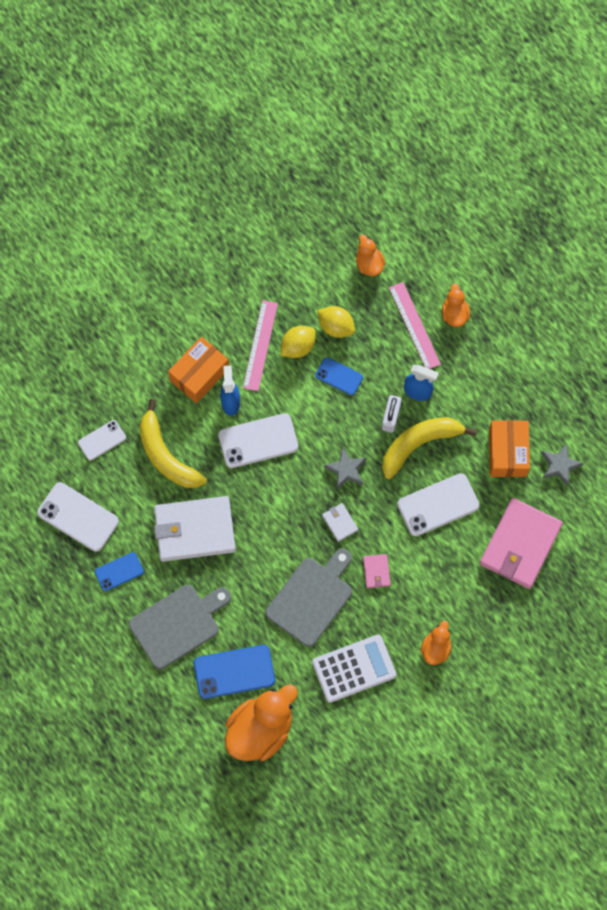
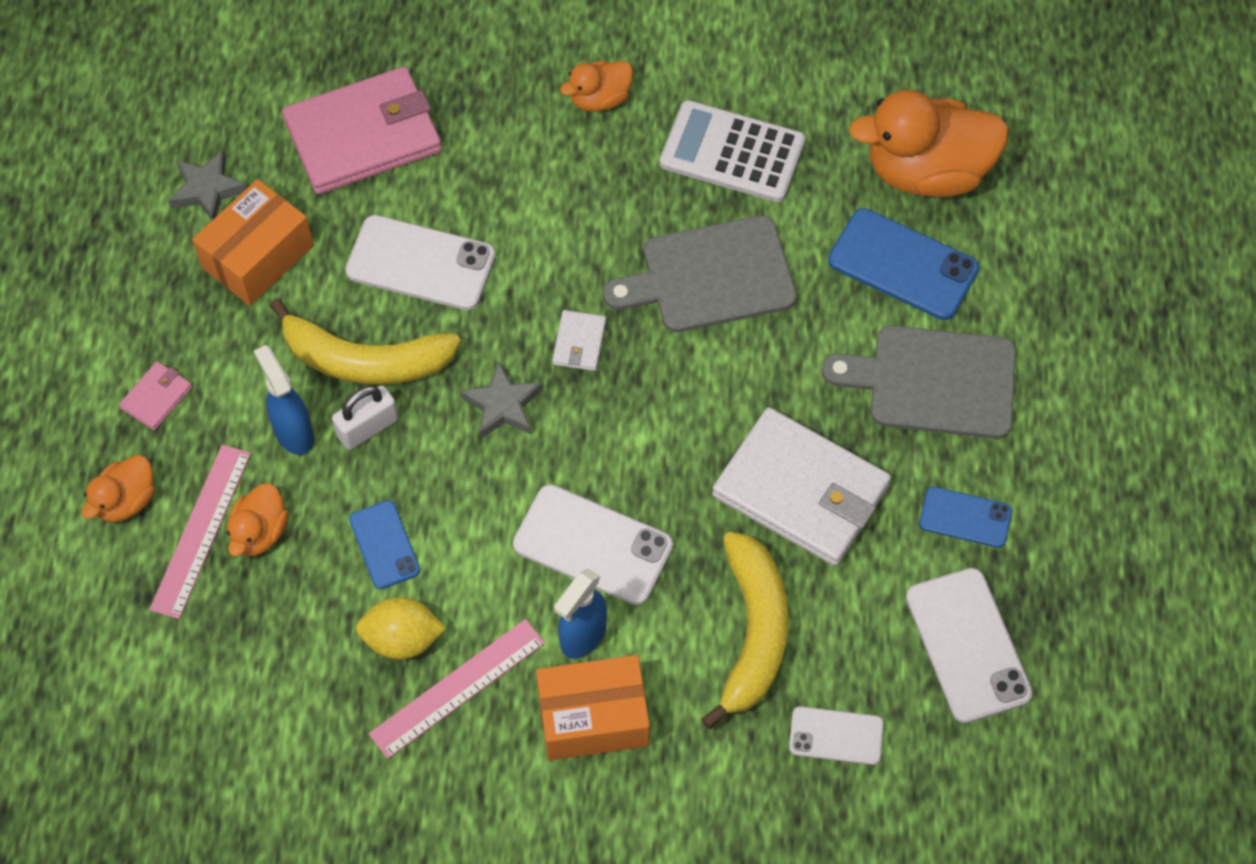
camera: 140 degrees left, 10 degrees down
yellow lemon [317,306,355,338] -> none
orange duck [356,235,385,276] -> orange duck moved to [227,483,289,556]
pink wallet [363,554,391,588] -> pink wallet moved to [119,361,192,430]

